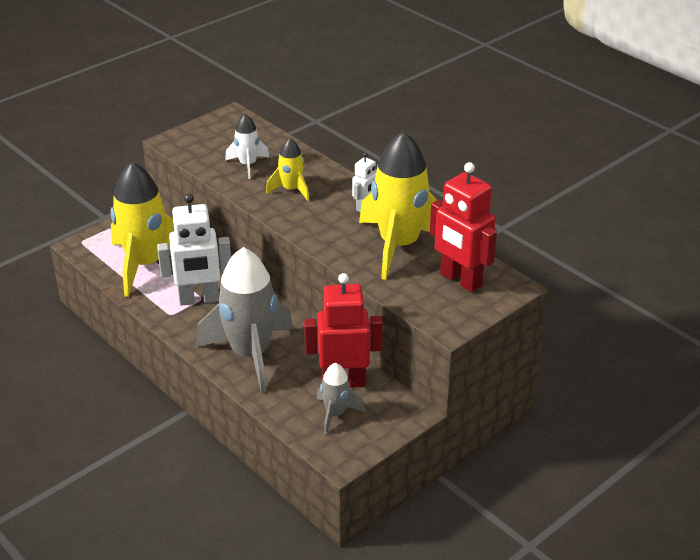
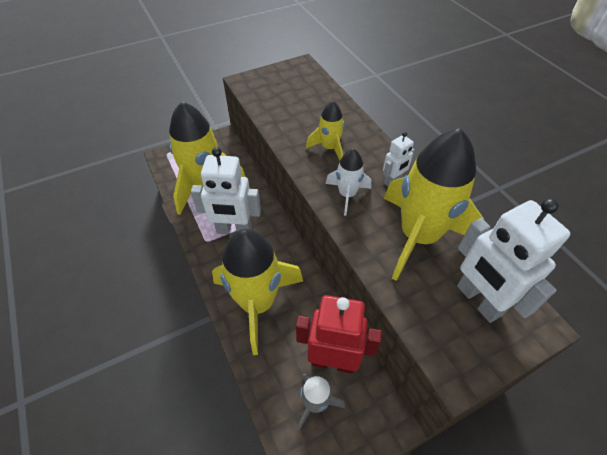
camera: 15 degrees right, 15 degrees up
grey rocket [196,247,293,393] -> yellow rocket [212,229,303,355]
white rocket [225,114,270,179] -> white rocket moved to [326,149,371,215]
red robot [430,162,497,292] -> white robot [457,198,570,323]

